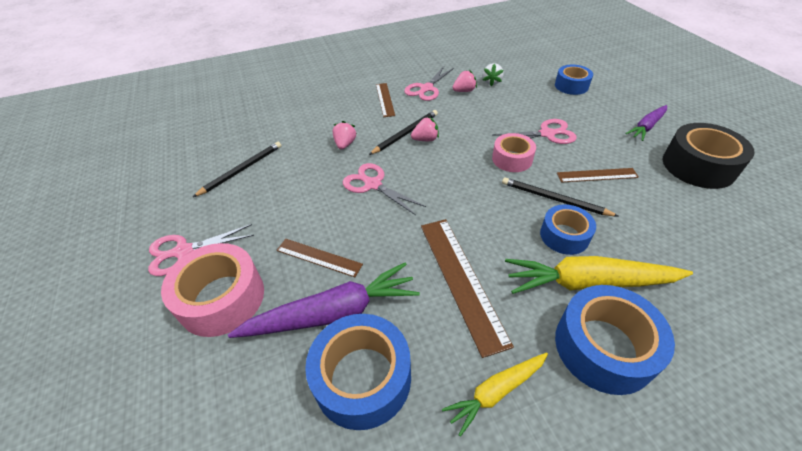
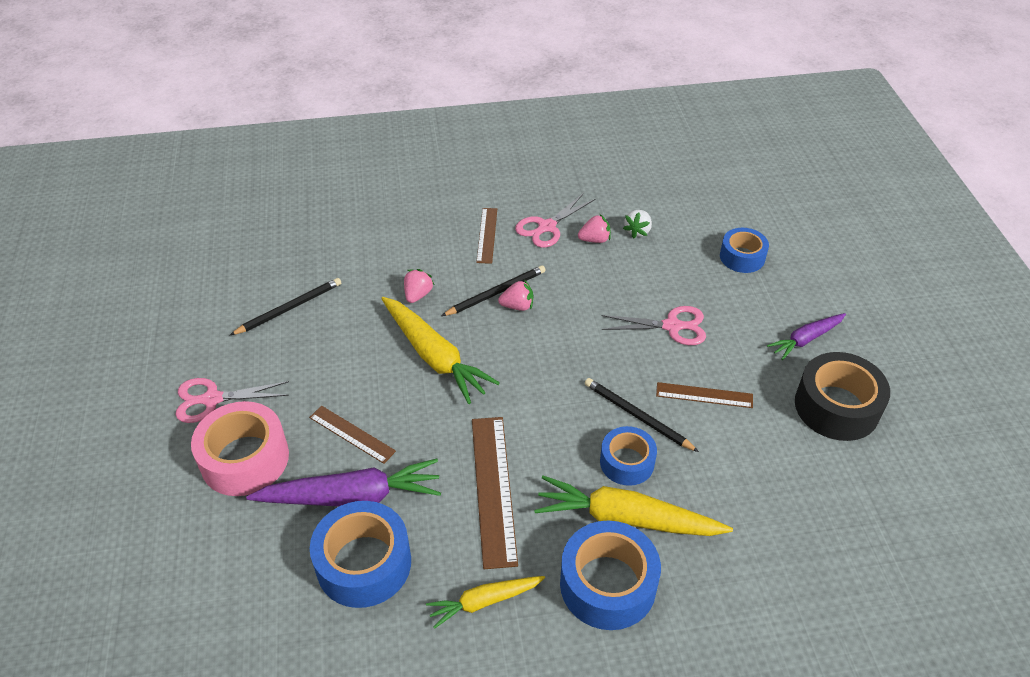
camera: 10 degrees right, 0 degrees up
pink scissors [343,163,426,215] -> yellow carrot [381,297,500,404]
pink tape [492,133,536,172] -> none

